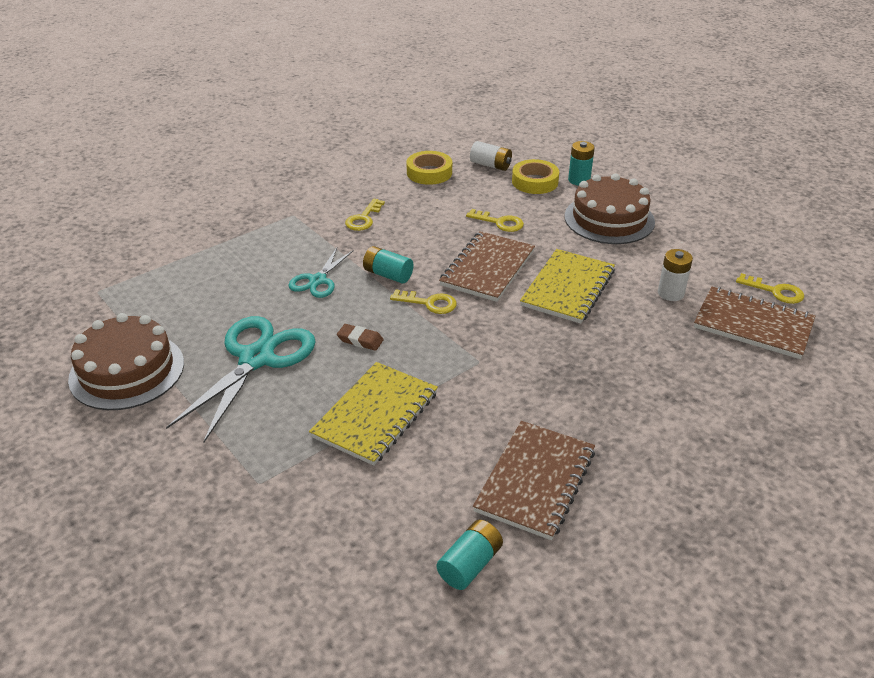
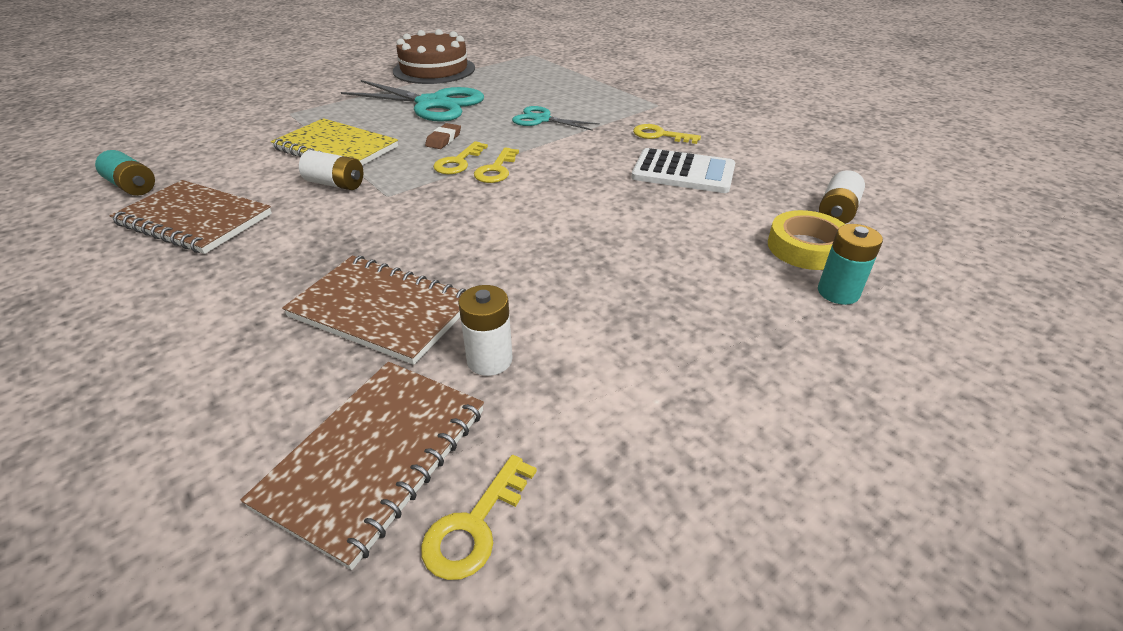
camera: 90 degrees right, 0 degrees up
turquoise battery [363,246,414,283] -> none
yellow tape [406,151,452,185] -> none
brown notebook [439,231,535,302] -> brown notebook moved to [282,256,466,365]
yellow key [466,209,524,232] -> yellow key moved to [433,141,488,174]
yellow notebook [520,249,615,324] -> none
brown cake [564,174,655,244] -> none
none -> white battery [299,150,363,190]
none -> white calculator [631,148,735,193]

